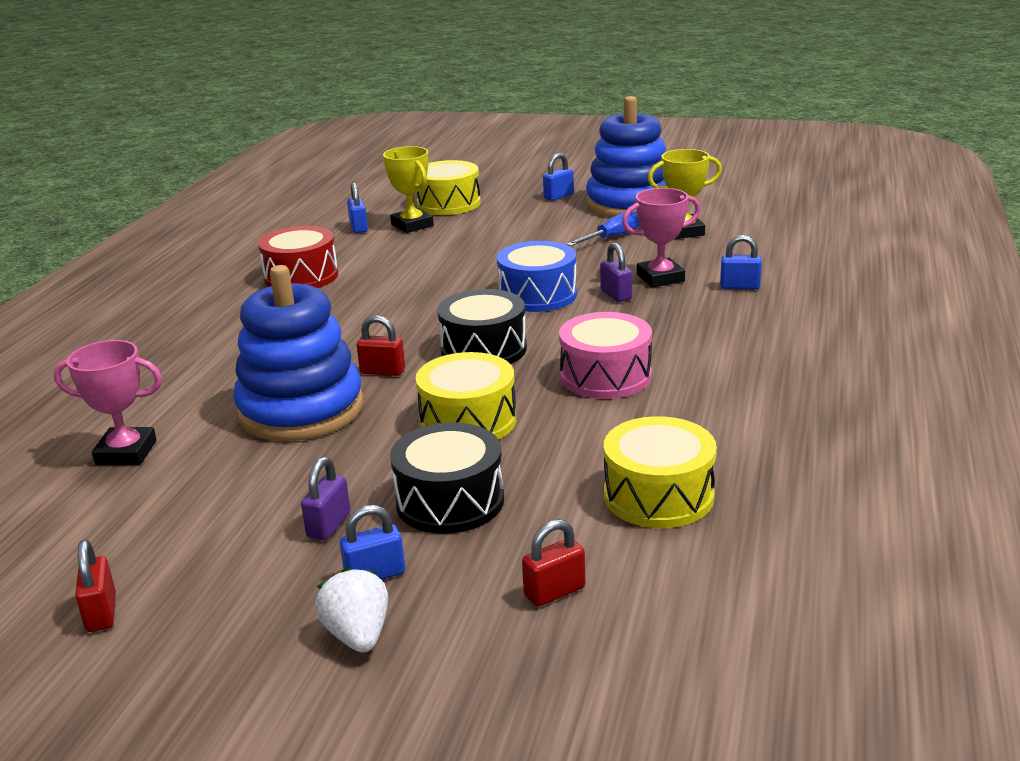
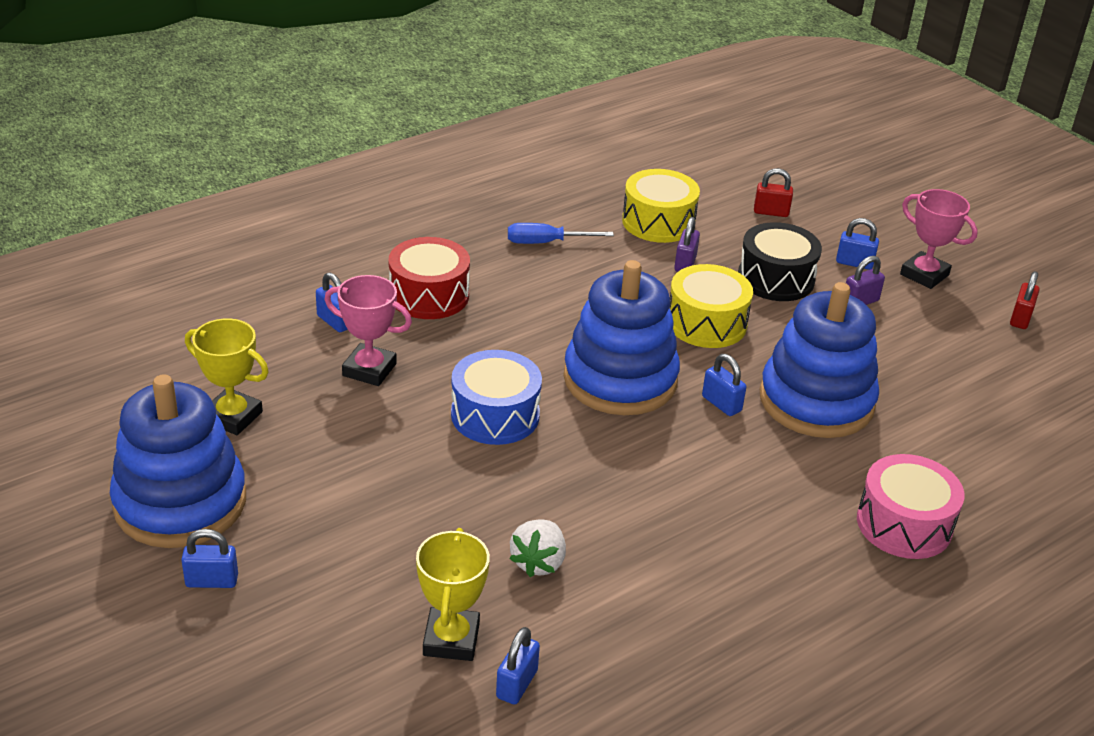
camera: 145 degrees left, 10 degrees up
pink trophy [54,340,162,465] -> pink trophy moved to [900,189,978,289]
red drum [258,226,338,288] -> red drum moved to [389,237,470,319]
white strawberry [315,567,388,653] -> white strawberry moved to [509,519,566,577]
red padlock [357,315,405,376] -> blue padlock [702,354,746,416]
yellow drum [417,160,481,215] -> none
black drum [437,289,527,364] -> blue stacking toy [563,260,680,415]
pink drum [559,312,652,399] -> pink drum moved to [857,454,965,559]
blue screwdriver [567,210,640,246] -> blue screwdriver moved to [508,223,614,244]
purple padlock [600,243,632,302] -> purple padlock moved to [674,217,700,272]

